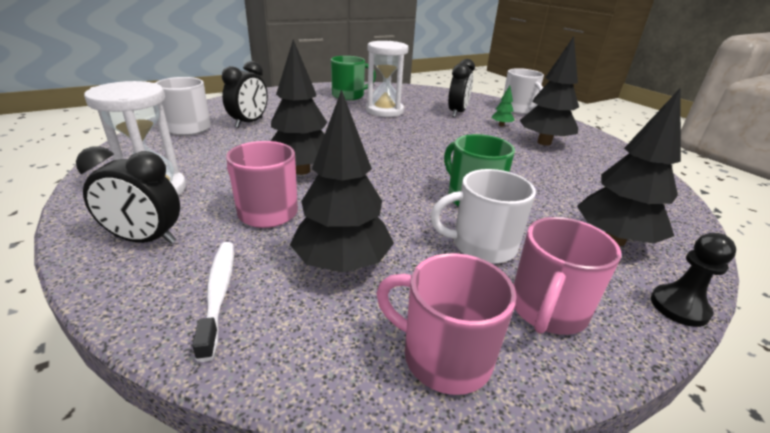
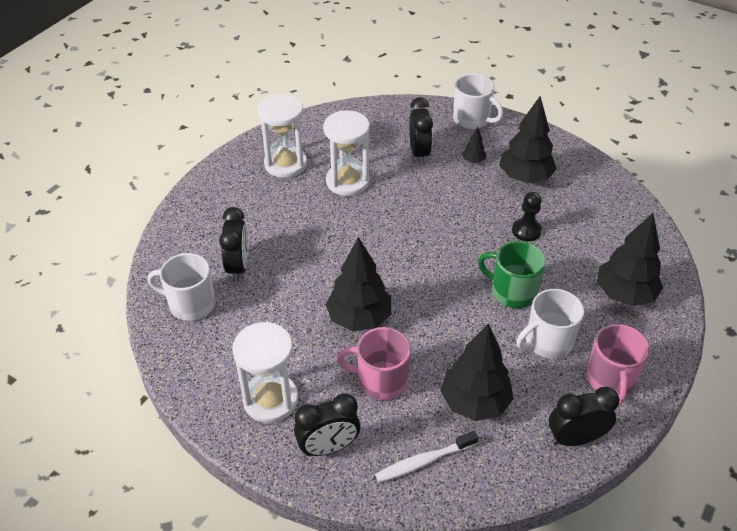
camera: 25 degrees left, 15 degrees up
white toothbrush [192,242,234,362] -> white toothbrush turned 75 degrees counterclockwise [375,431,478,482]
green mug [331,56,376,100] -> white hourglass [258,93,307,178]
pink mug [376,253,517,395] -> black clock [549,387,619,446]
green tree [492,85,515,127] -> black tree [462,127,486,163]
black pawn [651,233,736,327] -> black pawn moved to [512,192,542,241]

